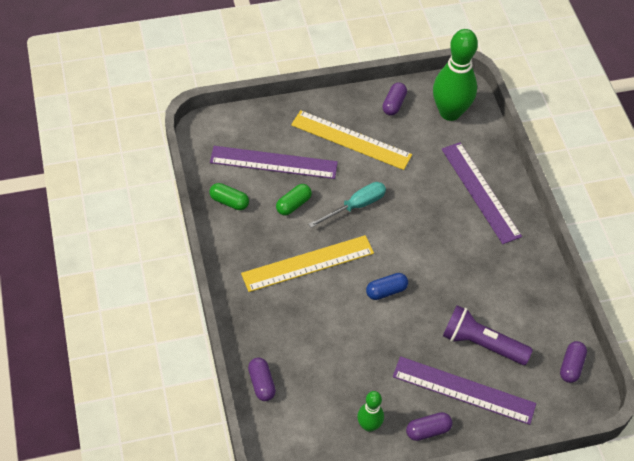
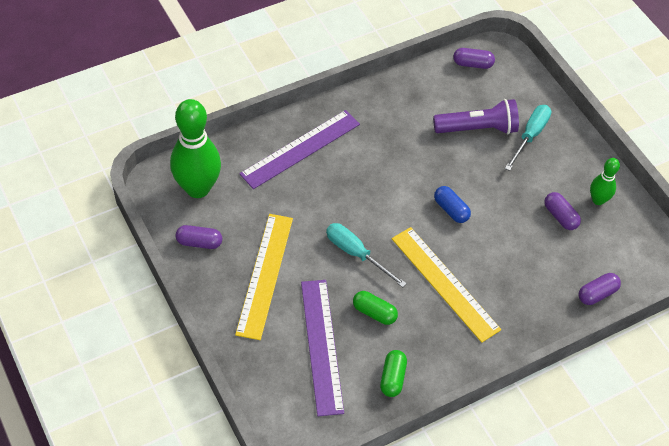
camera: 105 degrees left, 0 degrees up
purple ruler [393,356,536,425] -> turquoise screwdriver [505,105,551,171]
purple capsule [406,412,452,441] -> purple capsule moved to [544,192,581,230]
purple flashlight [443,305,533,365] -> purple flashlight turned 105 degrees counterclockwise [433,99,519,134]

